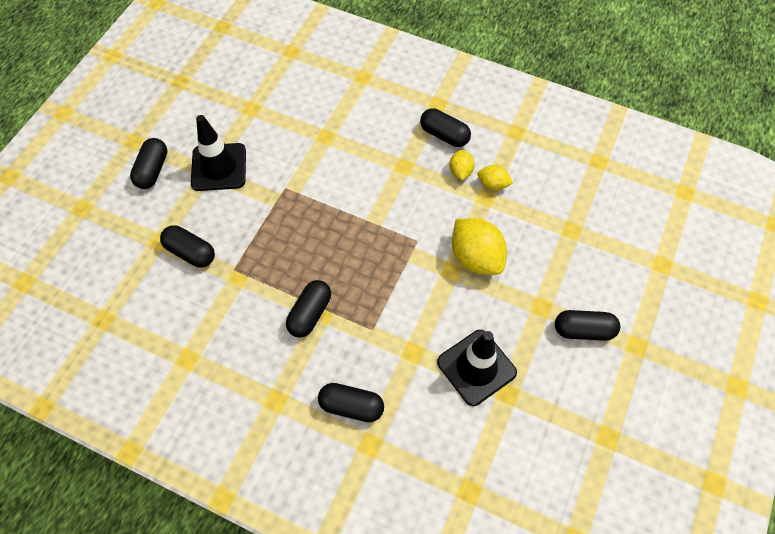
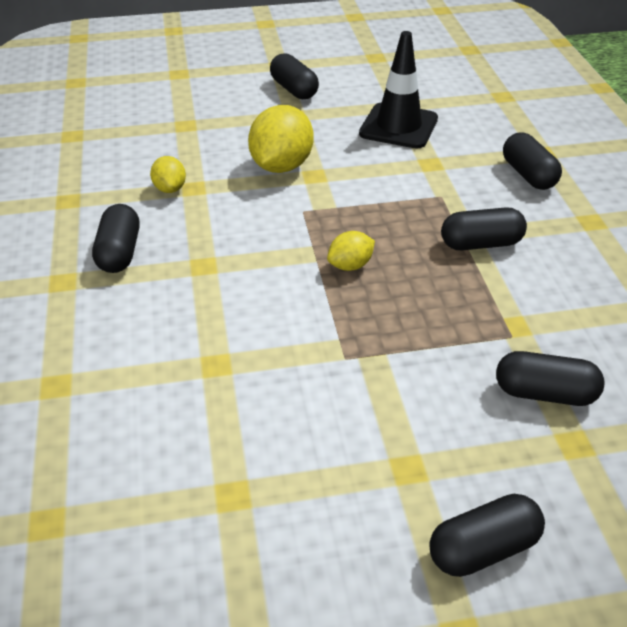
camera: 125 degrees left, 20 degrees down
black capsule [160,225,215,267] -> black capsule turned 75 degrees counterclockwise [496,351,604,406]
black traffic cone [191,115,246,191] -> none
yellow lemon [449,150,475,180] -> yellow lemon moved to [327,231,375,271]

